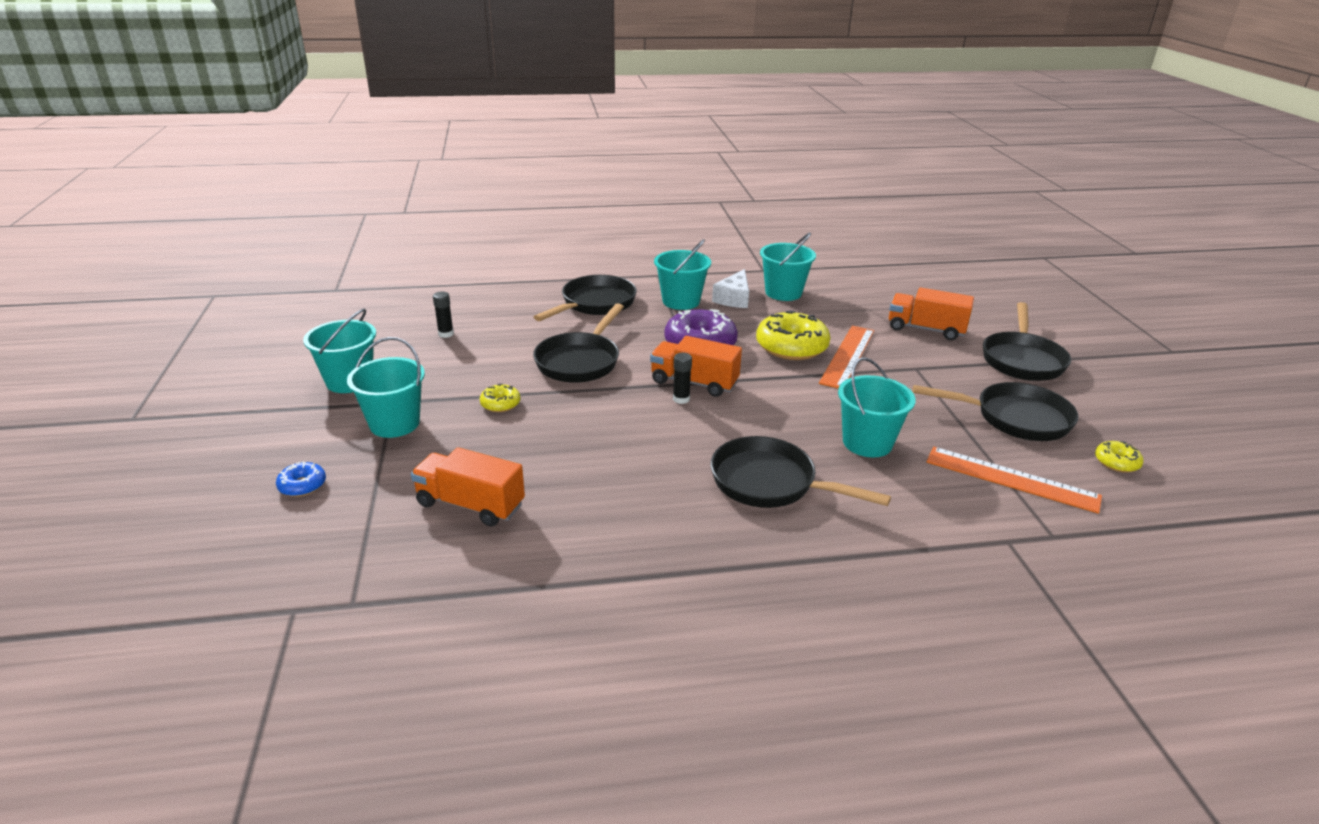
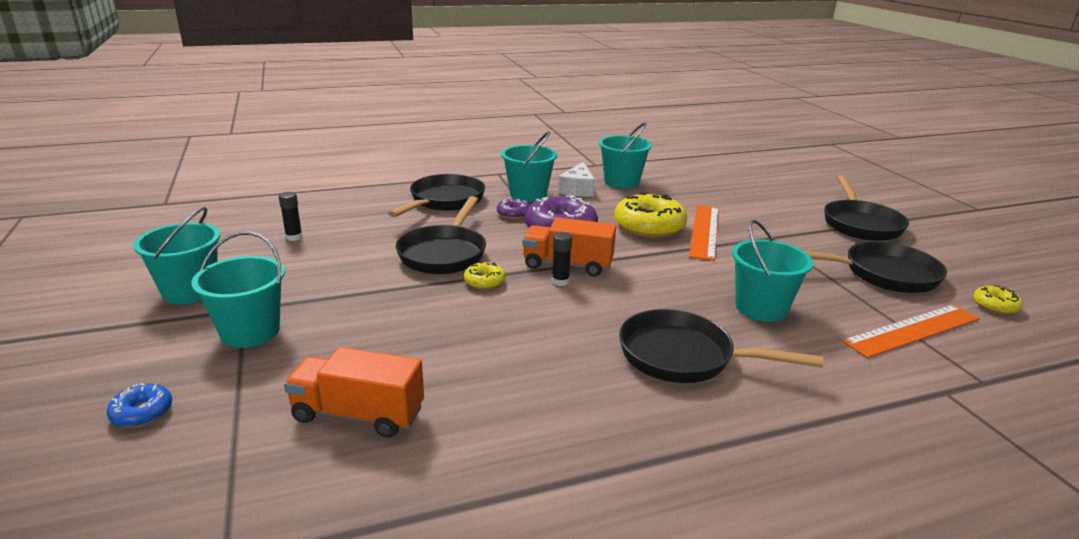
camera: 10 degrees left, 5 degrees down
yellow donut [480,384,521,412] -> yellow donut moved to [464,261,506,290]
orange truck [889,287,974,340] -> none
orange ruler [927,447,1102,514] -> orange ruler turned 45 degrees counterclockwise [842,305,980,358]
none -> purple donut [497,198,530,219]

